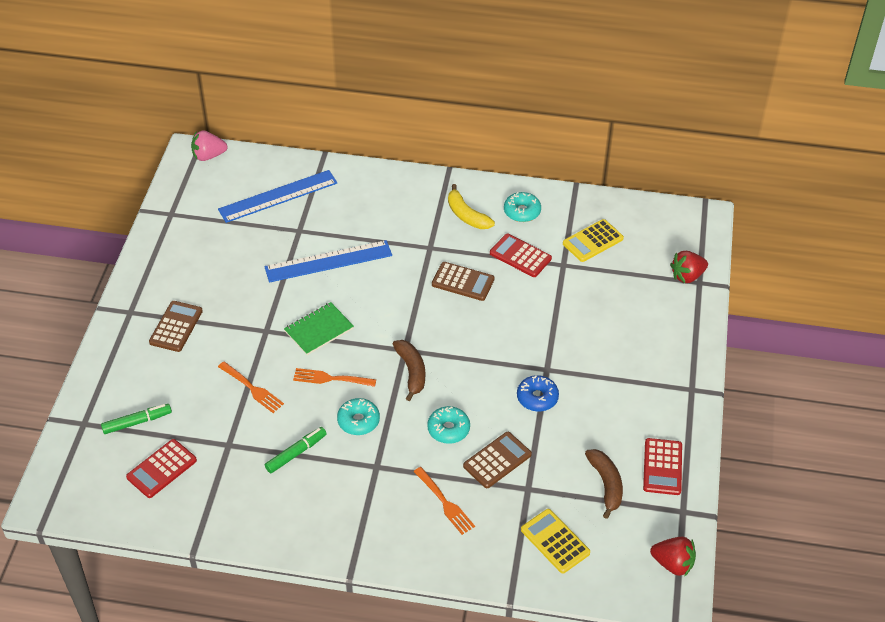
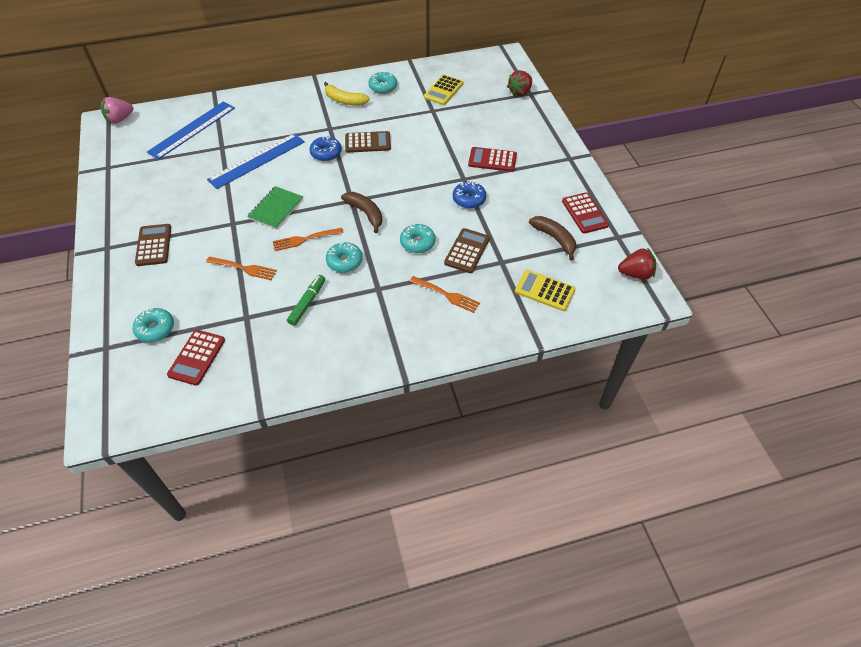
camera: 25 degrees left, 5 degrees up
green marker [101,404,172,434] -> turquoise donut [133,308,174,342]
red calculator [490,234,552,277] -> red calculator moved to [468,147,517,172]
none -> blue donut [310,136,342,161]

